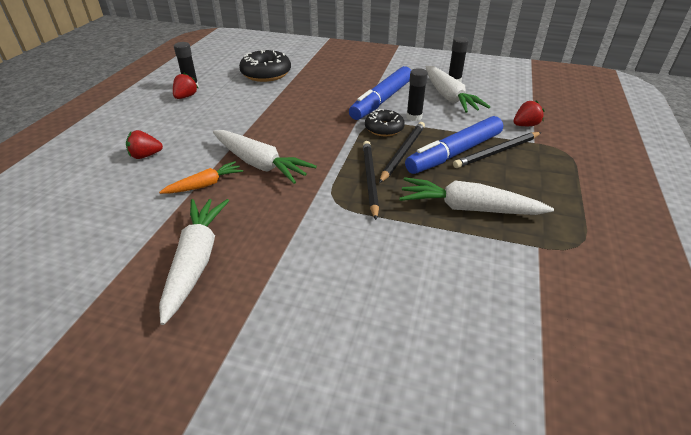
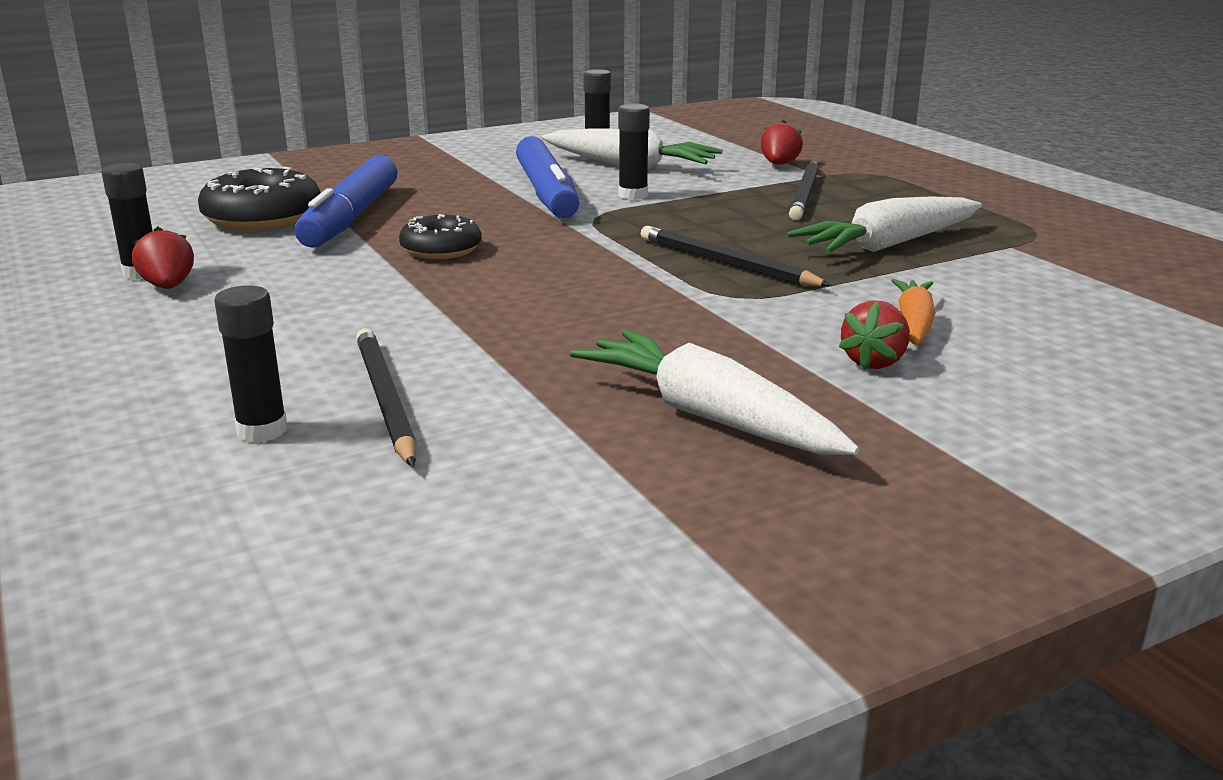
camera: 45 degrees left, 15 degrees down
red strawberry [126,130,163,159] -> red strawberry moved to [839,300,910,370]
orange carrot [159,161,243,194] -> orange carrot moved to [891,279,936,345]
white carrot [213,130,317,184] -> none
black donut [365,109,405,136] -> black donut moved to [399,214,482,259]
black pencil [379,122,425,183] -> black pencil moved to [356,328,417,467]
blue marker [405,116,503,174] -> blue marker moved to [295,155,397,248]
none -> black glue stick [214,285,288,443]

